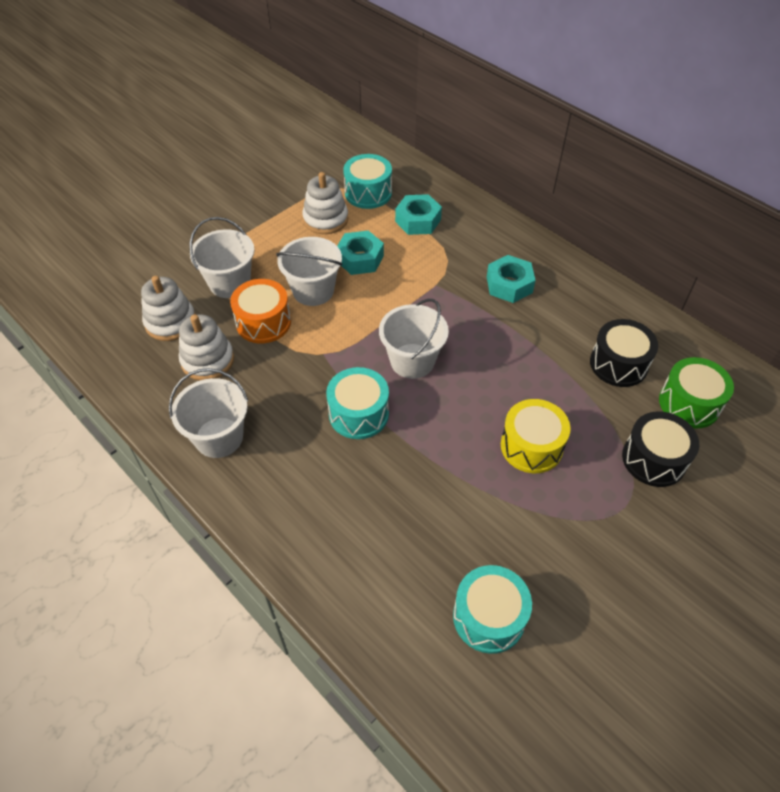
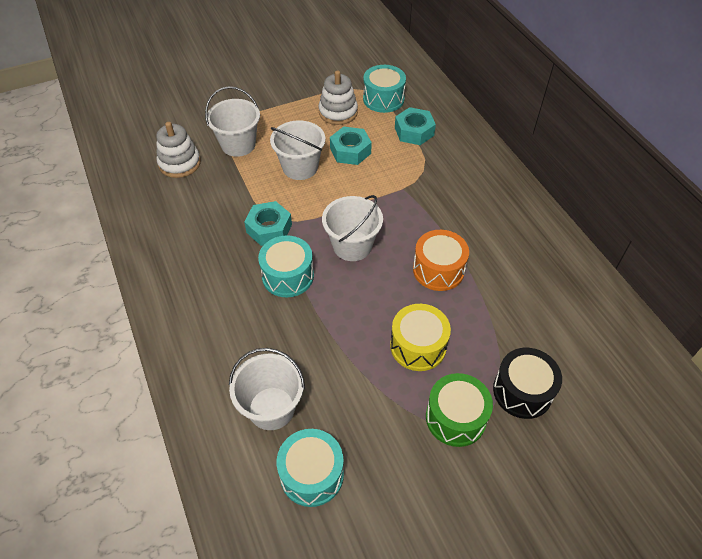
camera: 20 degrees right, 0 degrees up
white bucket [169,368,248,458] -> white bucket moved to [229,348,305,430]
white stacking toy [179,314,234,381] -> none
orange drum [230,279,291,343] -> orange drum moved to [413,230,469,291]
turquoise nut [487,255,536,303] -> turquoise nut moved to [244,201,292,246]
black drum [590,319,658,387] -> none
green drum [659,357,734,428] -> green drum moved to [426,373,493,447]

